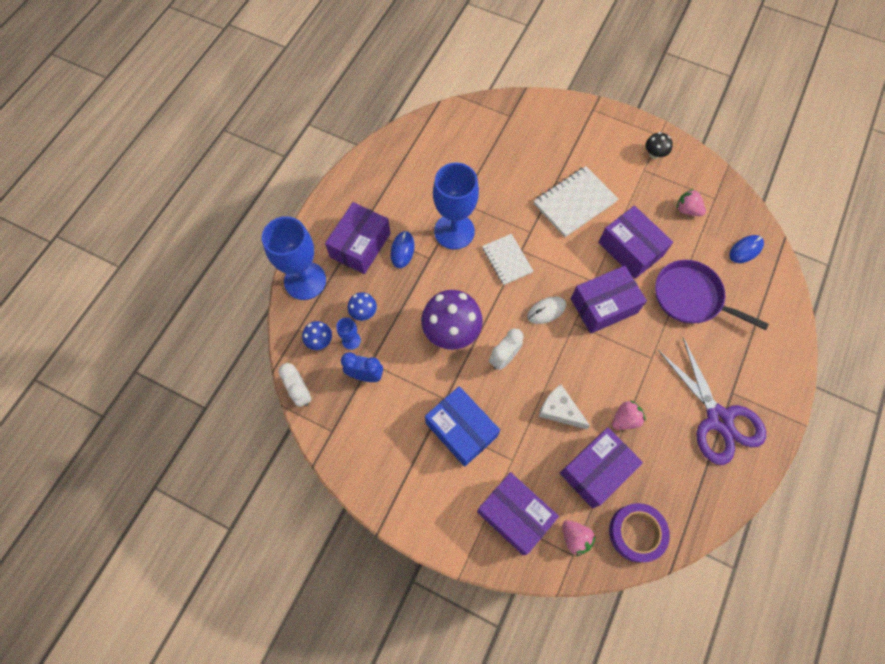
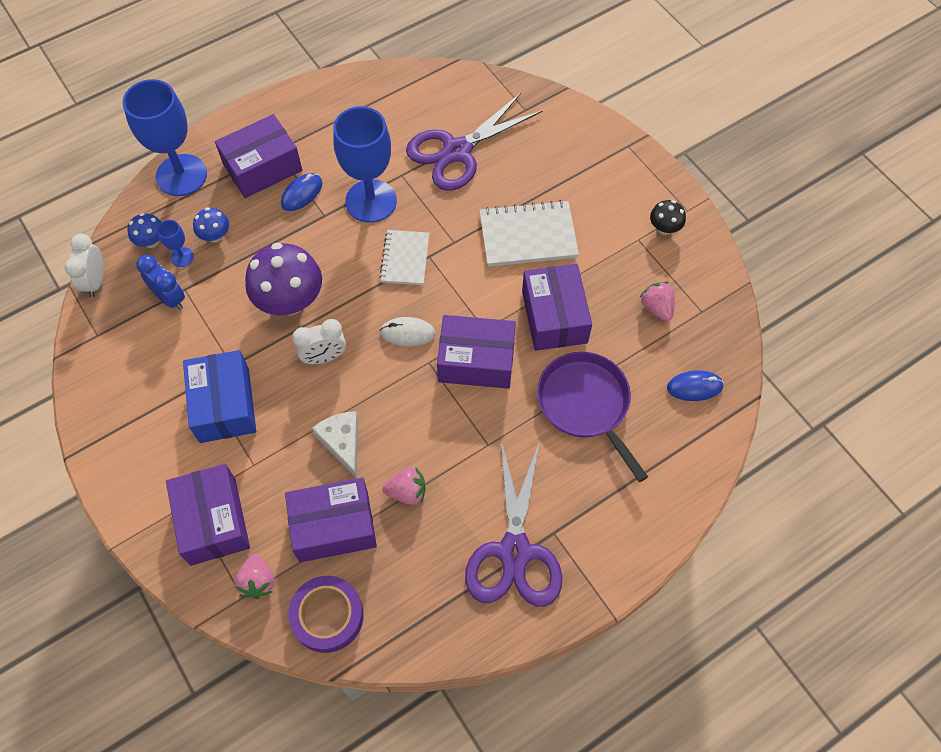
camera: 30 degrees right, 5 degrees down
none -> purple scissors [406,93,542,191]

